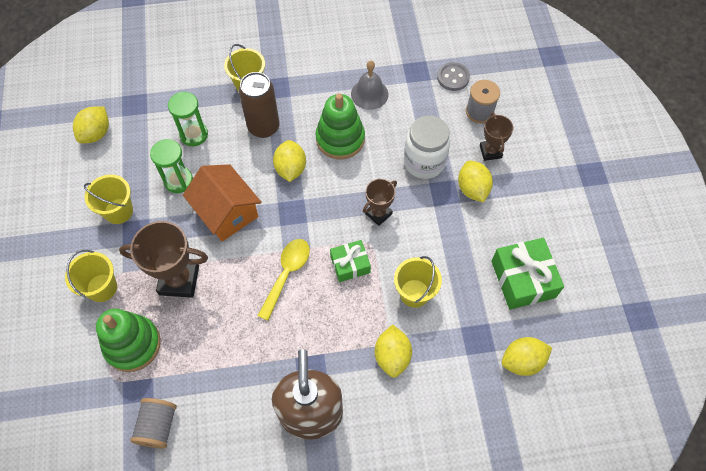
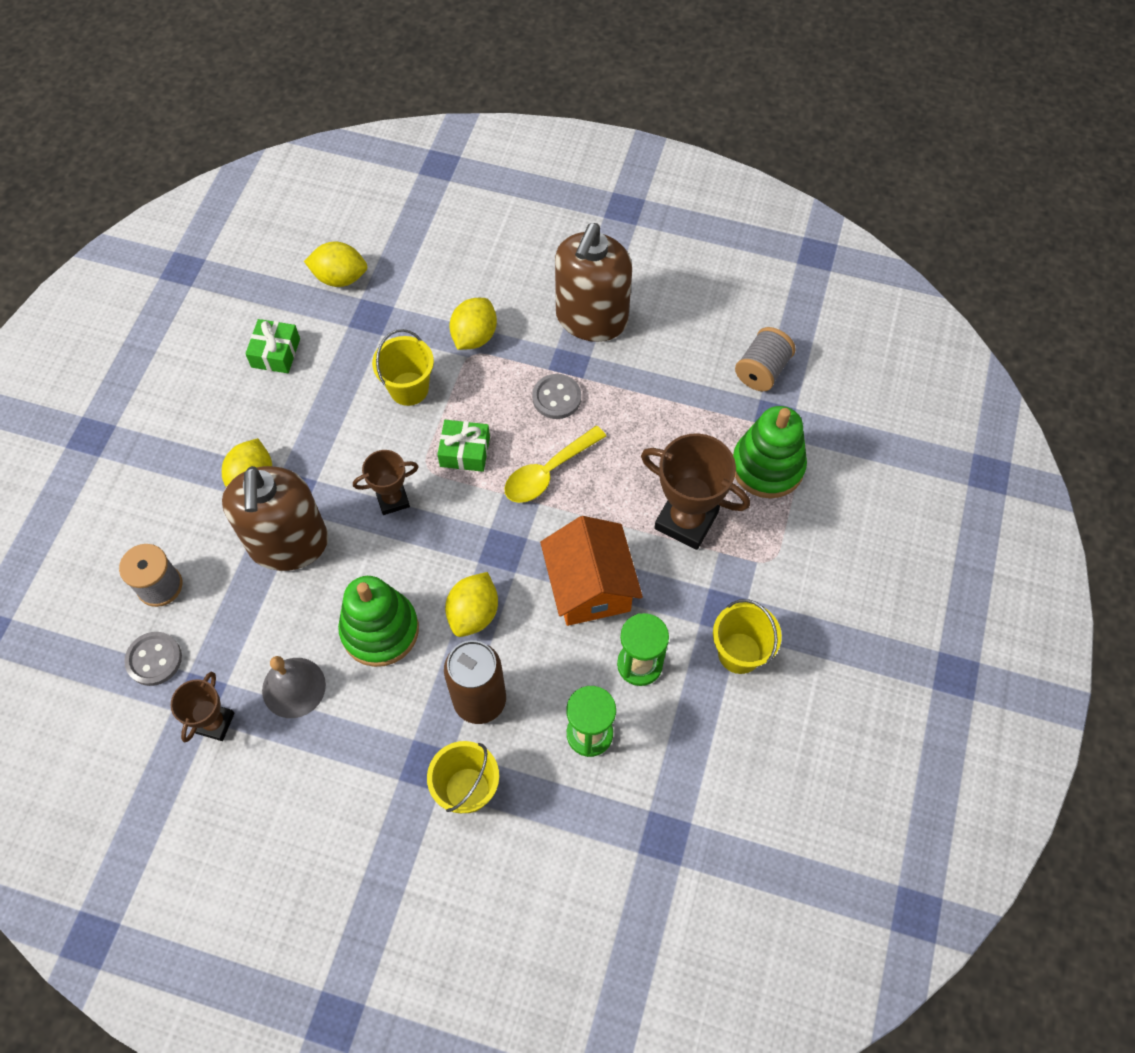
camera: 155 degrees left, 0 degrees up
yellow bucket [65,250,117,302] -> none
yellow lemon [73,107,109,143] -> none
white jar [404,115,450,179] -> brown soap dispenser [222,466,328,571]
brown trophy [480,113,513,161] -> brown trophy moved to [170,672,234,742]
green gift [491,238,564,310] -> green gift [245,319,300,373], size x0.61
none -> grey button [532,374,581,419]

